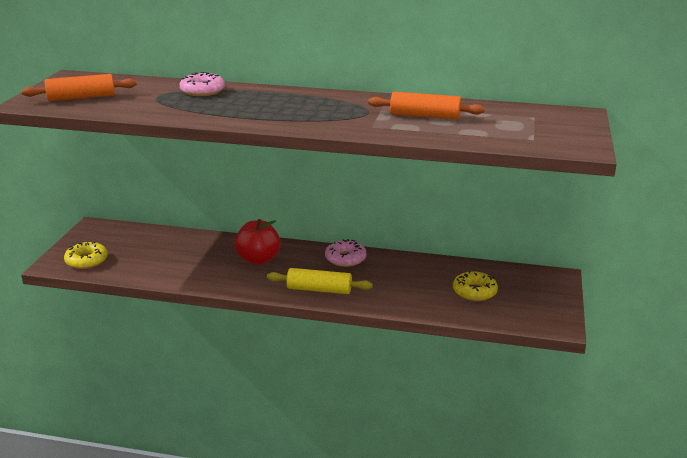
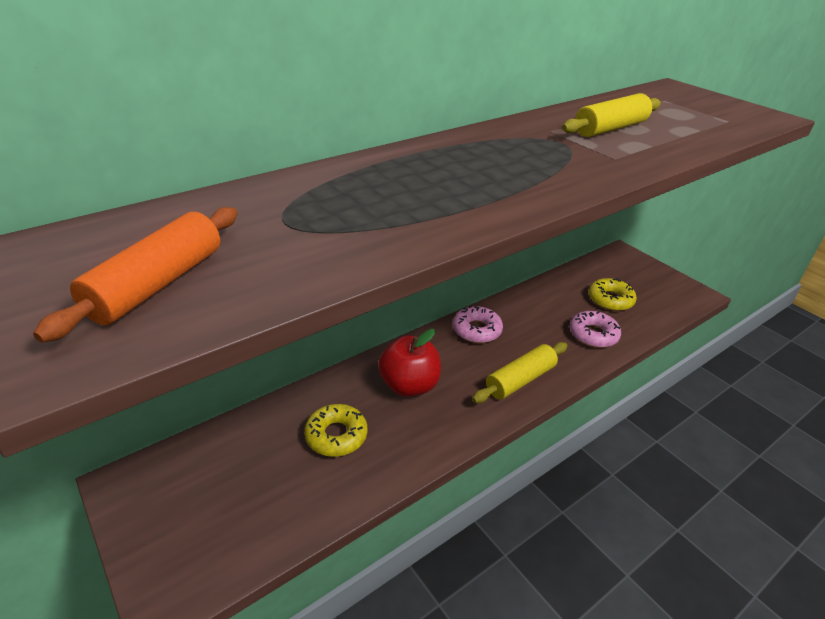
camera: 50 degrees left, 10 degrees up
yellow donut [64,242,108,269] -> yellow donut moved to [304,404,367,457]
pink donut [179,72,225,96] -> pink donut moved to [569,311,621,348]
orange rolling pin [368,92,485,120] -> yellow rolling pin [562,93,661,137]

